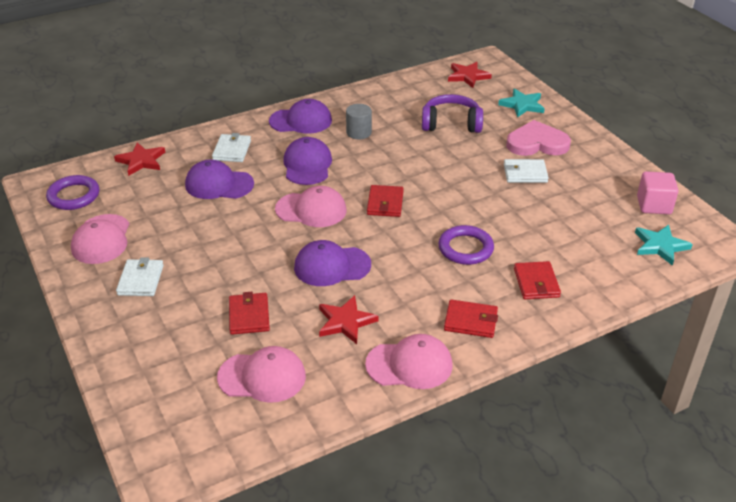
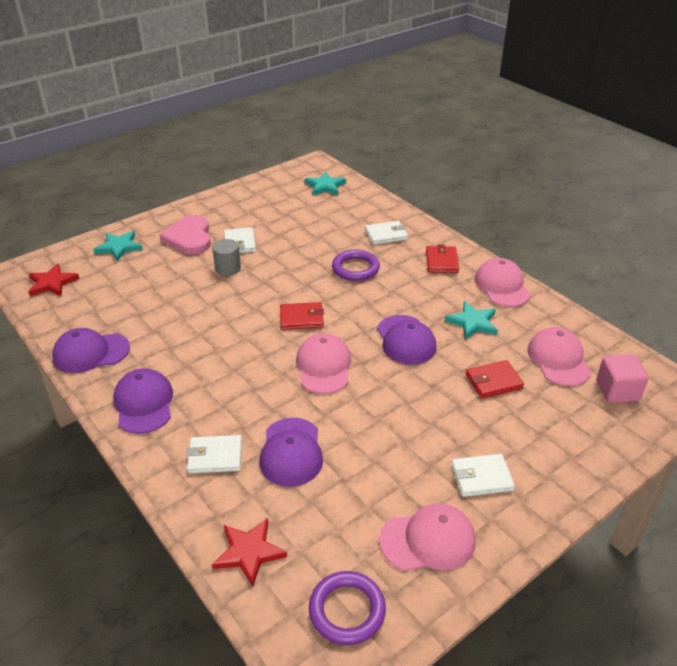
camera: 100 degrees left, 0 degrees up
purple cap [283,137,332,185] -> purple cap moved to [52,328,130,373]
red star [319,295,379,344] -> turquoise star [445,301,498,340]
grey cylinder [346,104,372,139] -> grey cylinder moved to [212,239,241,276]
purple headphones [422,94,483,133] -> none
red wallet [514,261,561,299] -> white wallet [365,221,408,245]
pink cube [637,171,678,214] -> pink cube moved to [596,354,649,403]

